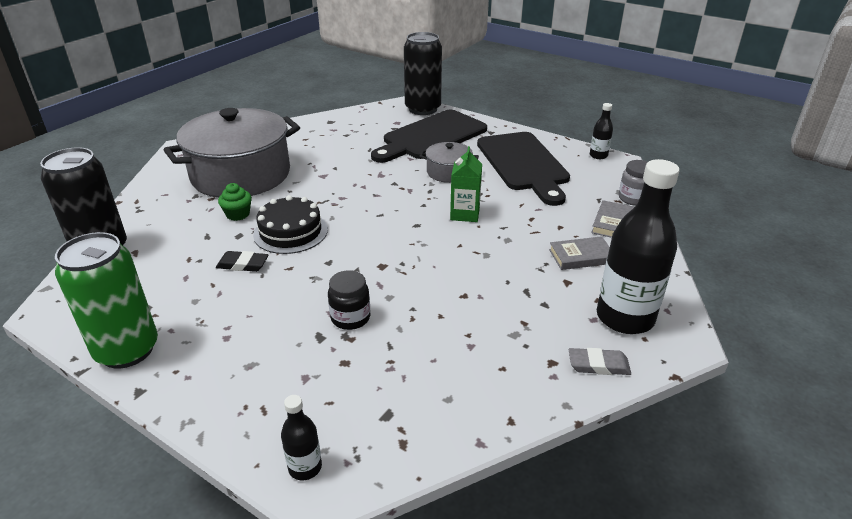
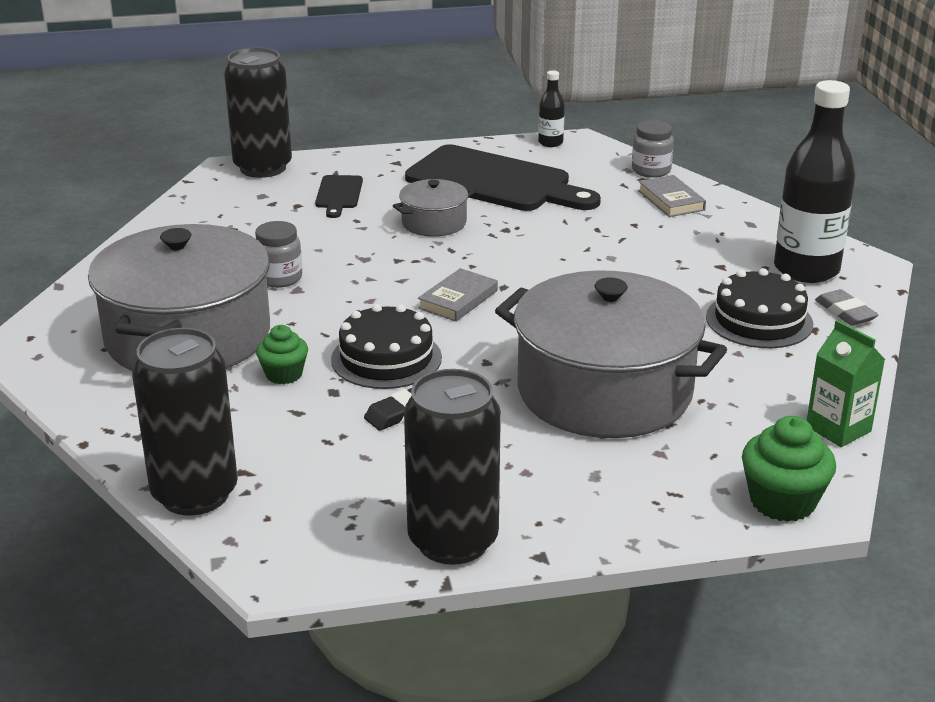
camera: 45 degrees left, 5 degrees down
green can [55,232,158,369] -> black can [404,369,501,565]
black bottle [281,395,322,481] -> green cupcake [742,416,836,522]
black jar [328,270,370,330] -> grey pot [495,270,727,438]
black cutting board [371,109,487,163] -> black cutting board [315,175,363,218], size x0.45
green carton [450,146,482,222] -> green carton moved to [807,320,885,447]
grey book [549,236,610,270] -> grey book moved to [418,268,498,322]
grey eraser [569,348,631,375] -> grey eraser turned 75 degrees counterclockwise [815,289,879,326]
none -> grey jar [255,221,302,288]
none -> black cake [706,268,813,348]

